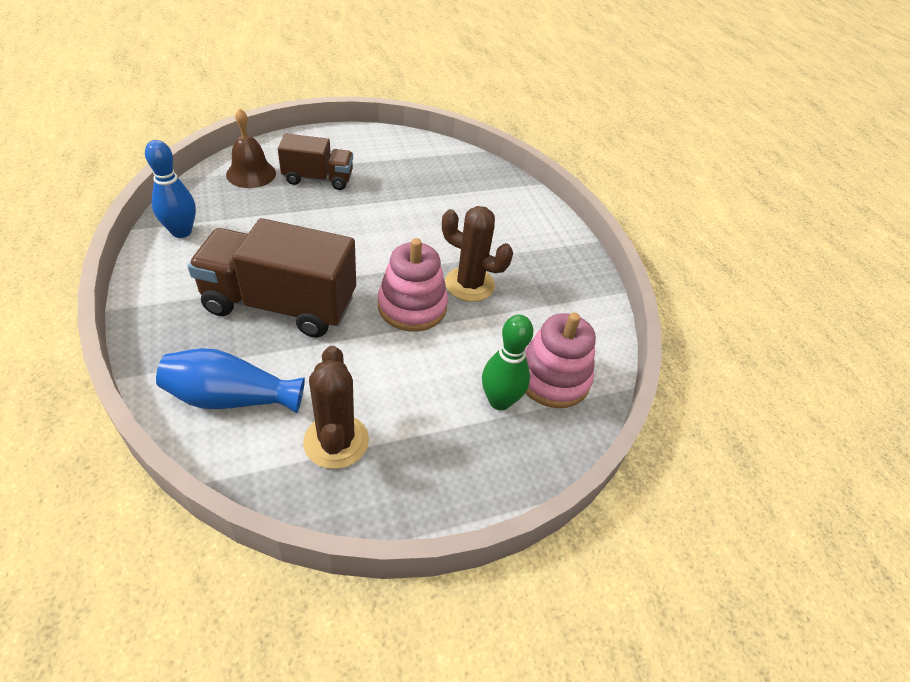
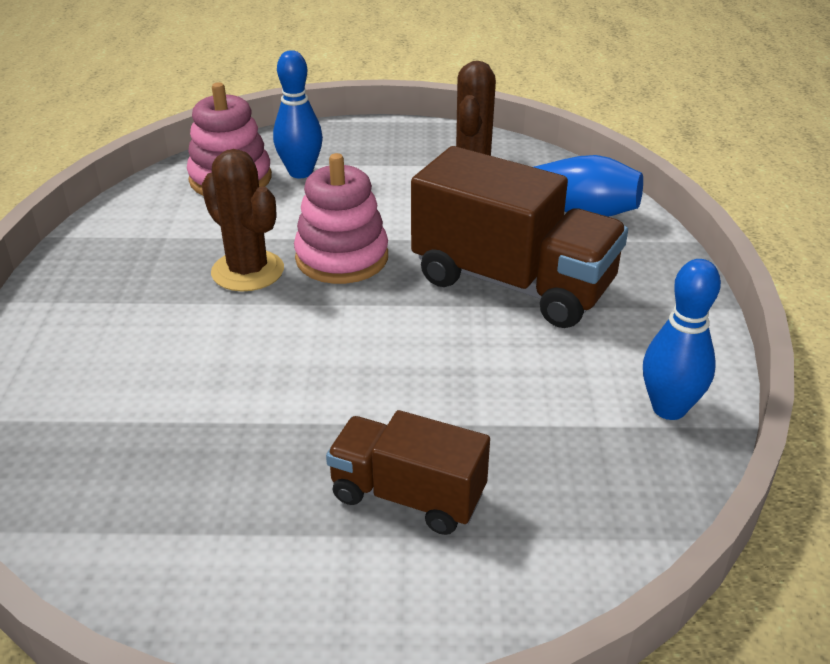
camera: 155 degrees left, 10 degrees down
brown bell [226,109,276,188] -> none
green bowling pin [482,315,533,410] -> blue bowling pin [273,50,323,178]

